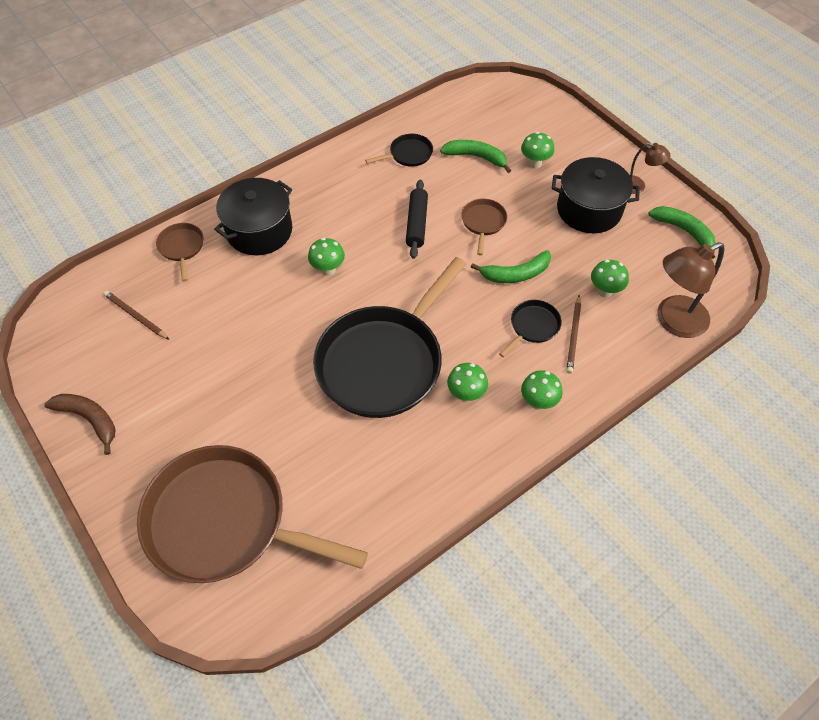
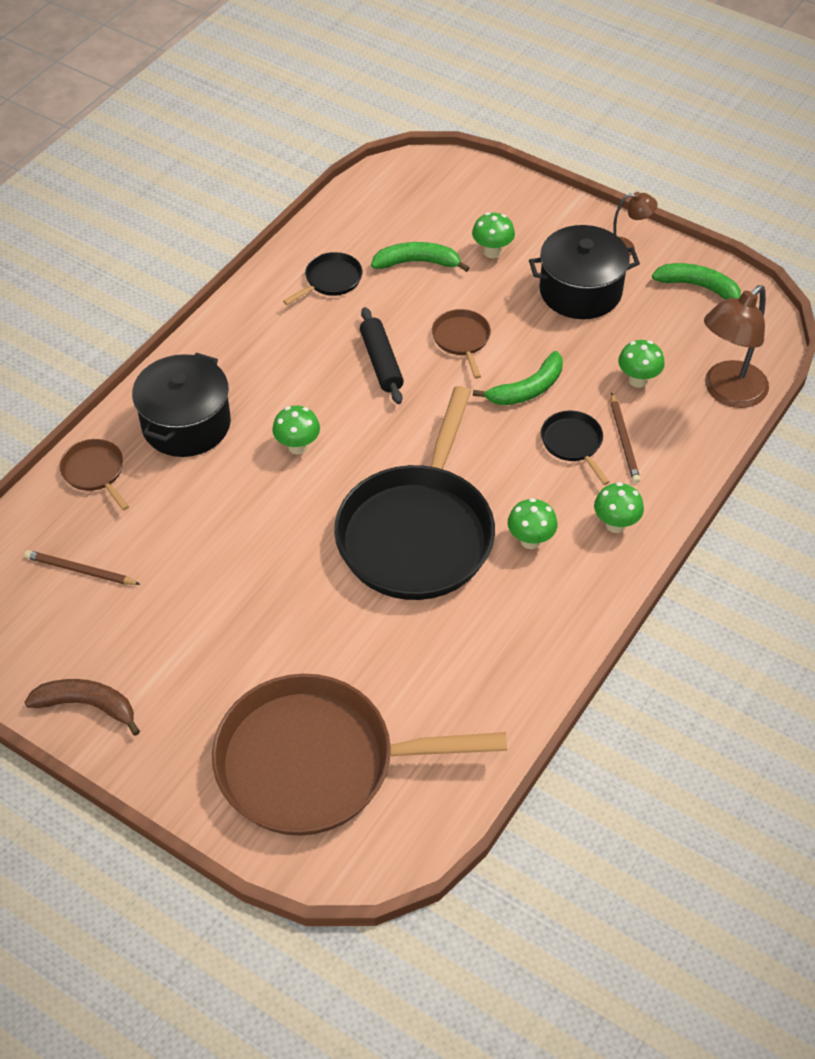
camera: 20 degrees left, 5 degrees down
black pan [499,300,561,357] -> black pan turned 45 degrees counterclockwise [541,411,610,485]

